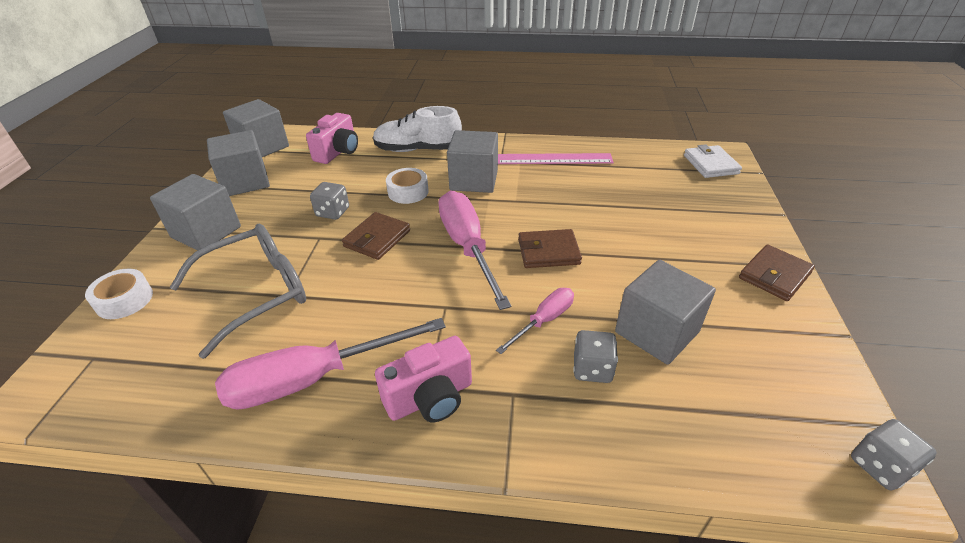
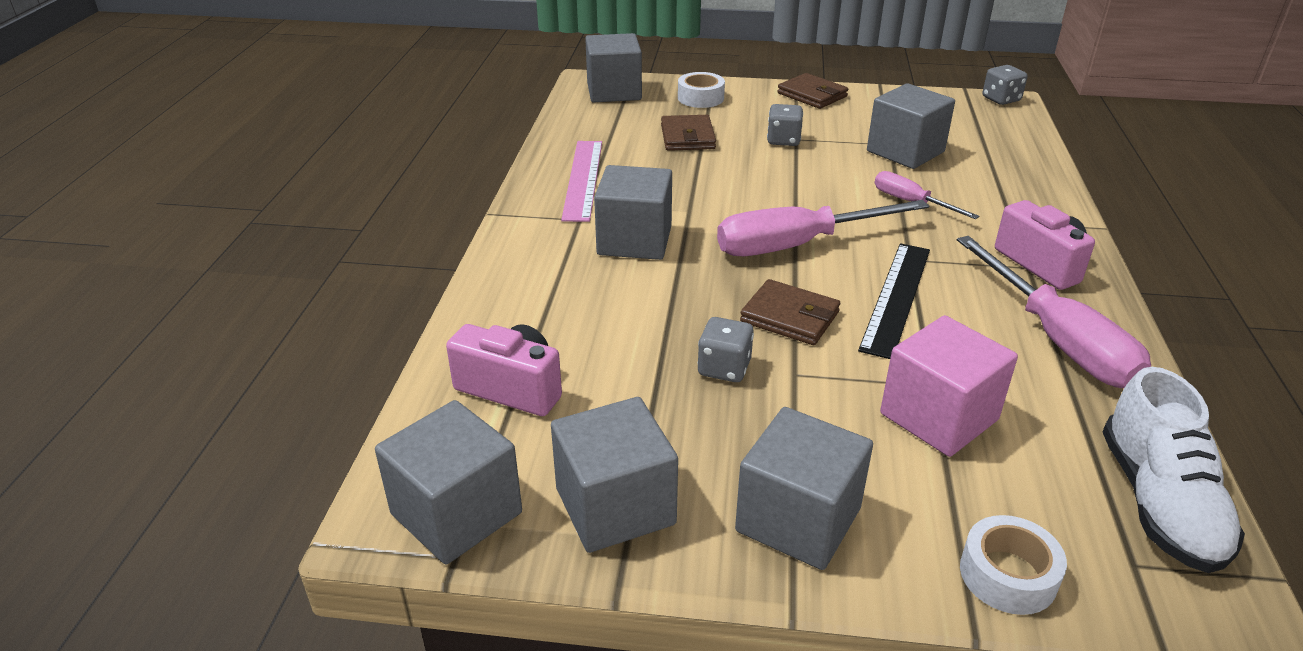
camera: 90 degrees left, 5 degrees down
grey glasses [170,224,306,359] -> pink cube [880,315,1018,457]
white shoe [373,106,462,152] -> white shoe moved to [1103,367,1245,573]
white tape [386,168,429,204] -> white tape moved to [678,72,725,108]
brown wallet [518,229,582,268] -> brown wallet moved to [661,115,716,151]
grey dice [573,330,618,383] -> grey dice moved to [767,104,803,146]
white wallet [684,144,742,178] -> grey cube [585,33,642,103]
none -> black ruler [858,243,930,359]

